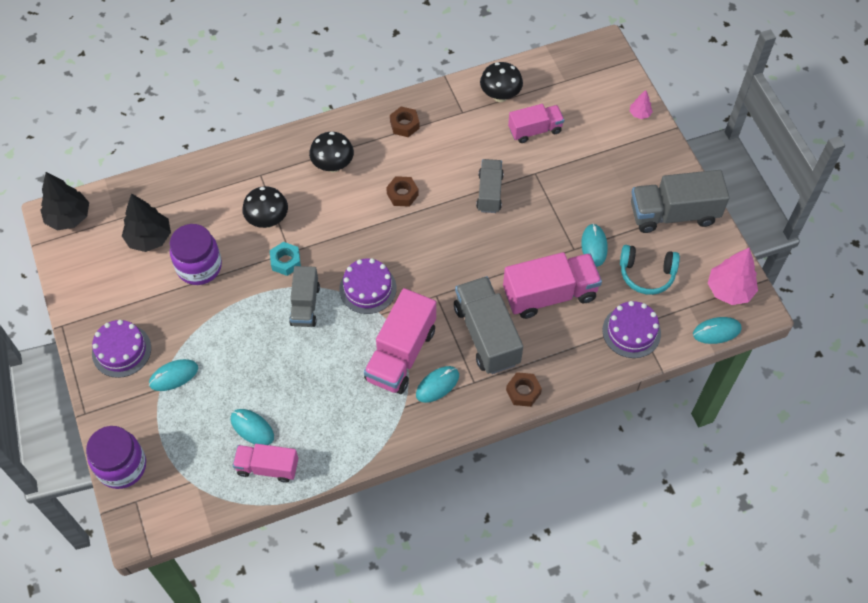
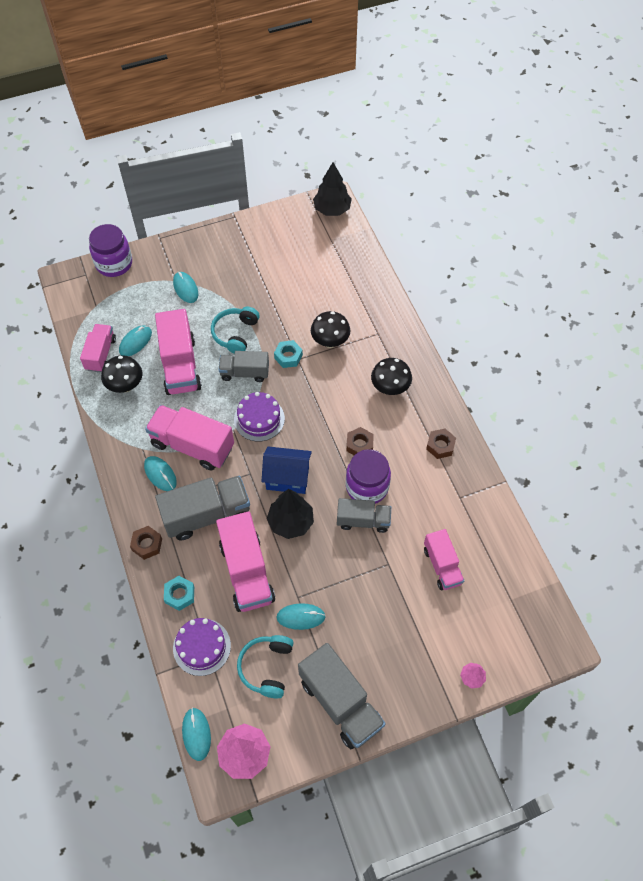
camera: 90 degrees right, 0 degrees up
purple cake [92,320,151,378] -> none
black tree [122,193,171,252] -> black tree moved to [267,489,314,539]
purple jar [170,224,222,285] -> purple jar moved to [346,449,391,504]
black mushroom [480,62,523,102] -> black mushroom moved to [101,355,142,393]
grey truck [631,170,729,233] -> grey truck turned 150 degrees clockwise [298,643,386,749]
none -> pink truck [155,309,202,395]
none -> turquoise nut [164,576,194,611]
none -> turquoise headphones [211,307,260,354]
none -> blue house [262,446,312,494]

